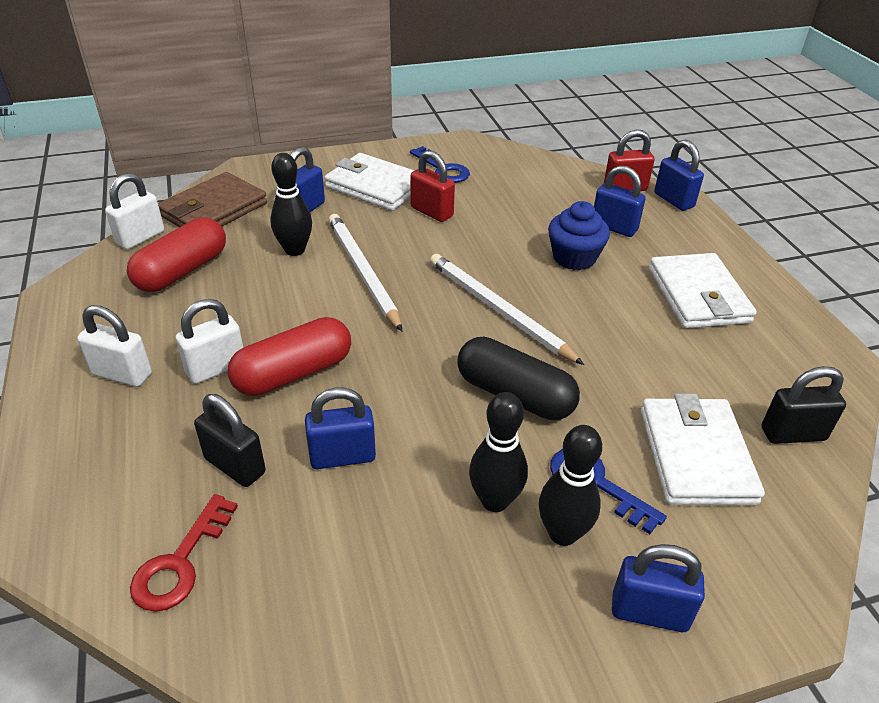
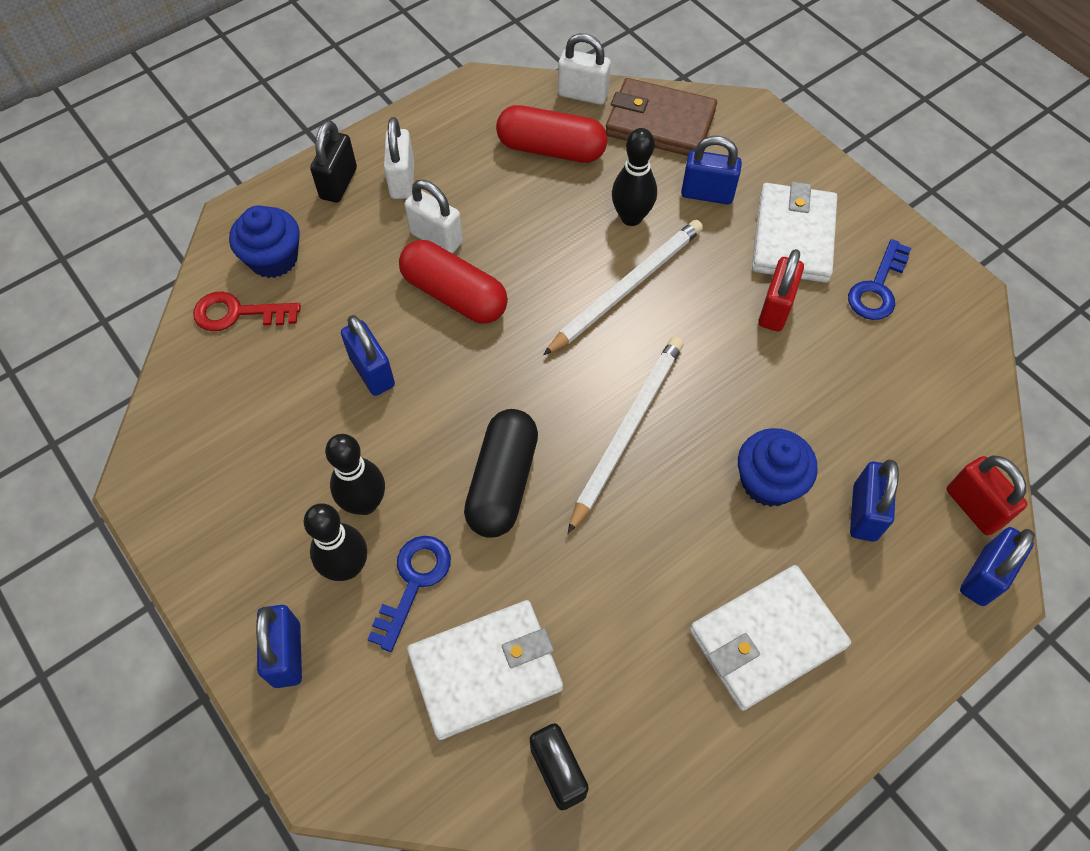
camera: 70 degrees right, 20 degrees up
black padlock [194,394,266,487] -> black padlock moved to [310,120,357,203]
none -> blue cupcake [229,205,300,278]

